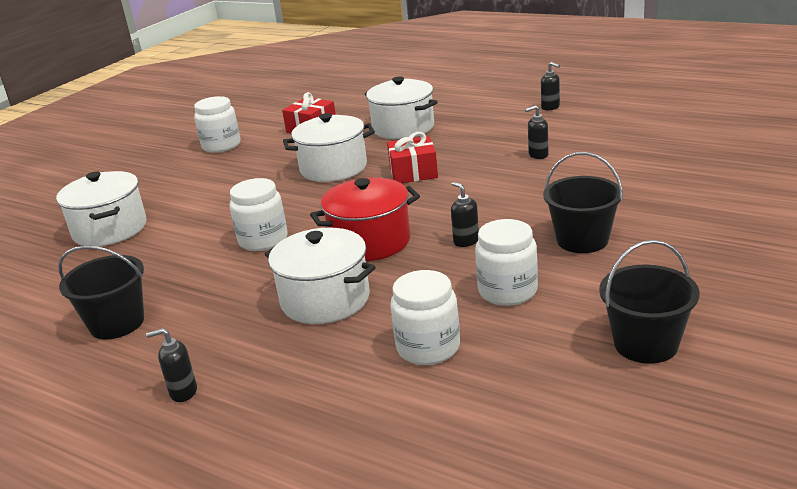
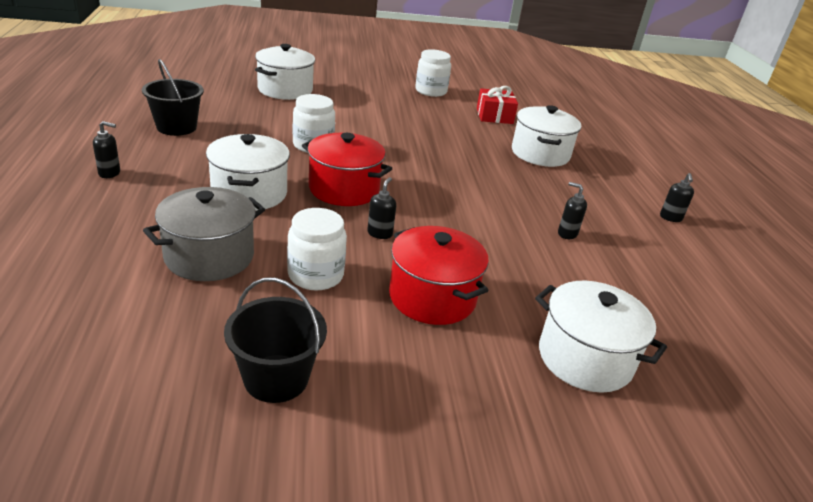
camera: 45 degrees right, 5 degrees up
black soap dispenser [146,328,197,402] -> black soap dispenser turned 135 degrees clockwise [93,121,120,178]
white pot [283,113,375,182] -> white pot moved to [535,281,667,393]
red gift [387,132,438,183] -> none
white jar [390,270,460,365] -> grey pot [143,187,265,281]
black bucket [543,152,623,253] -> red pot [389,226,489,325]

